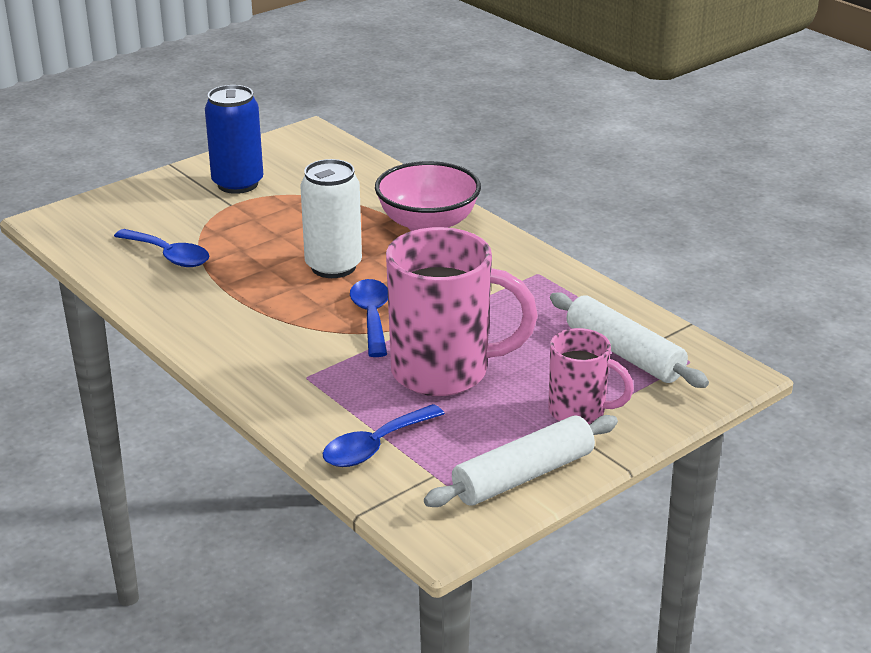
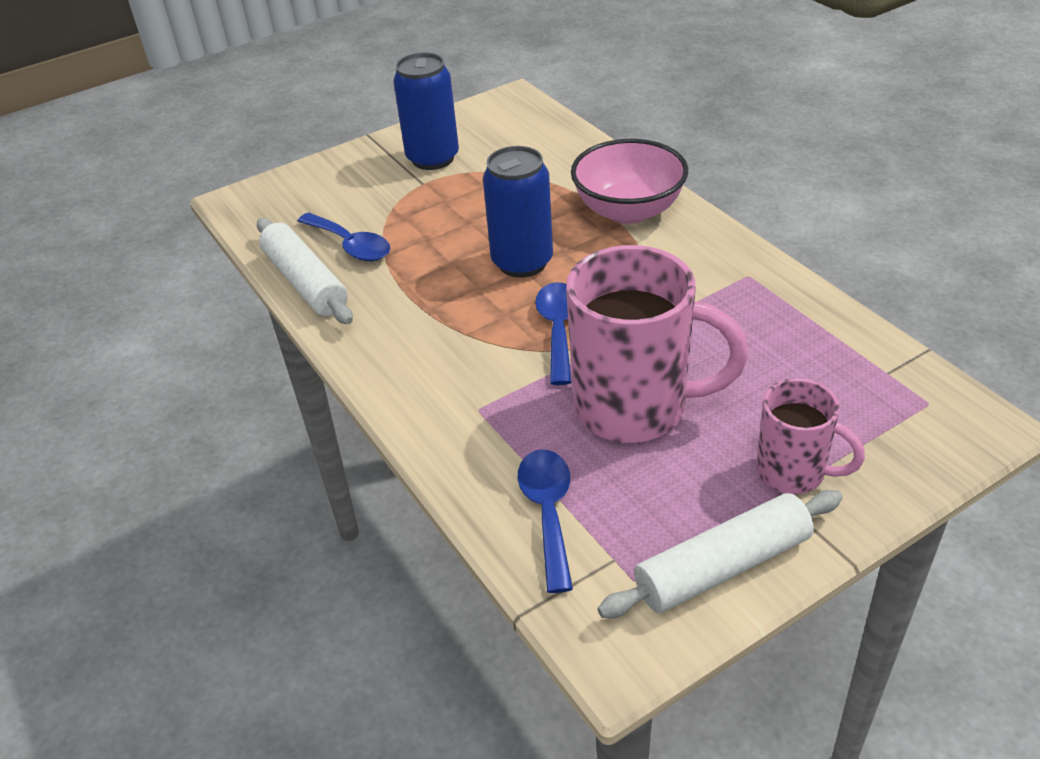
camera: 10 degrees right, 10 degrees up
white can [300,159,362,278] -> blue can [483,146,553,278]
blue spoon [323,404,445,467] -> blue spoon turned 120 degrees clockwise [518,449,573,593]
white rolling pin [550,292,709,388] -> white rolling pin moved to [257,218,353,324]

